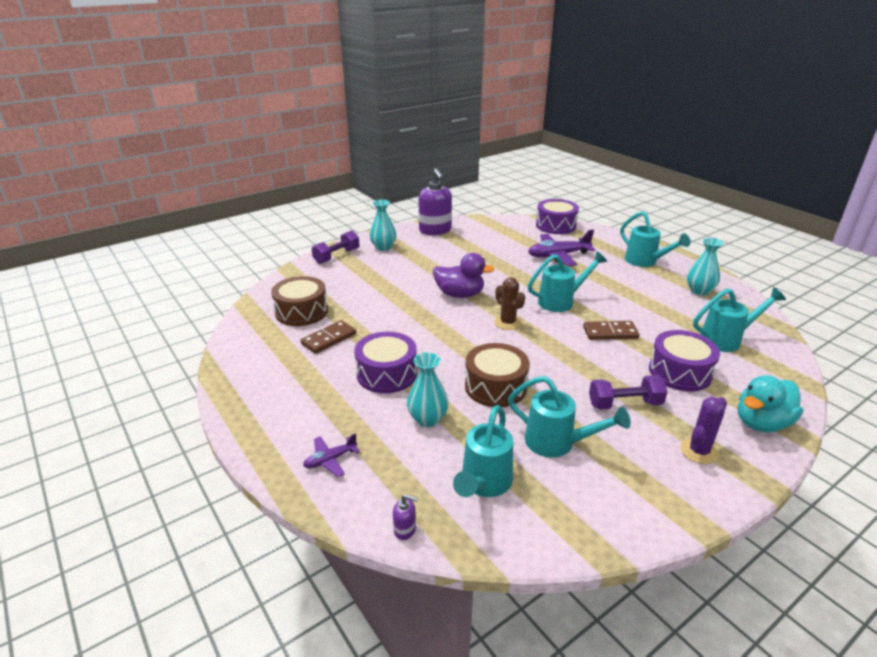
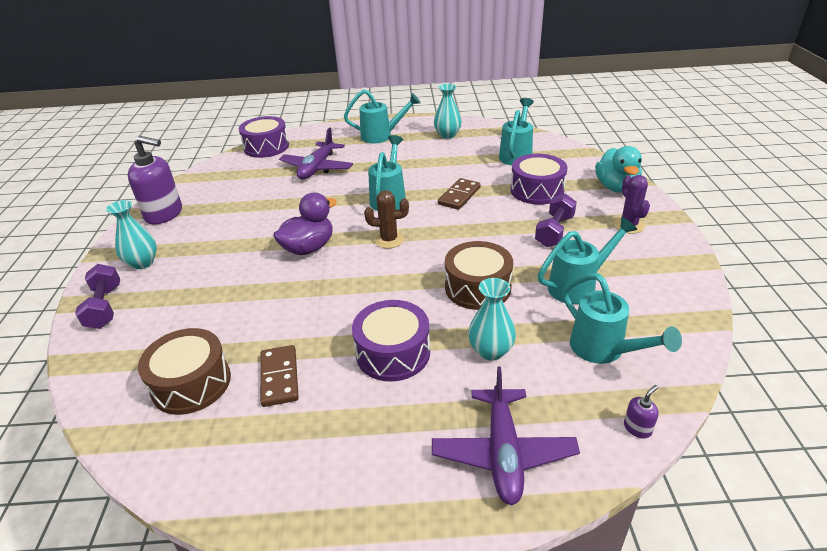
camera: 55 degrees left, 5 degrees up
purple plane [303,433,360,477] -> purple plane [432,367,580,505], size x1.92

